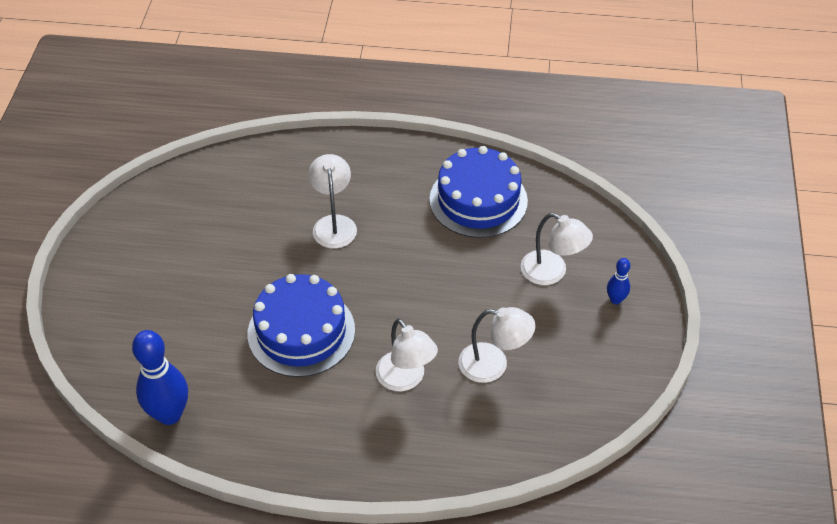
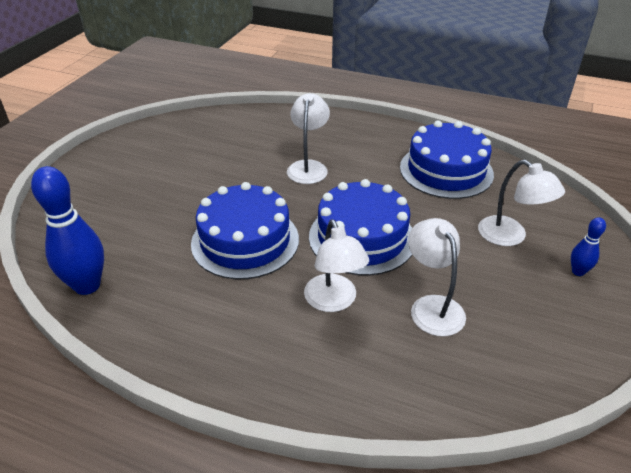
camera: 15 degrees right, 10 degrees down
white lamp [459,307,536,383] -> white lamp turned 135 degrees counterclockwise [408,218,466,336]
none -> blue cake [309,179,412,276]

